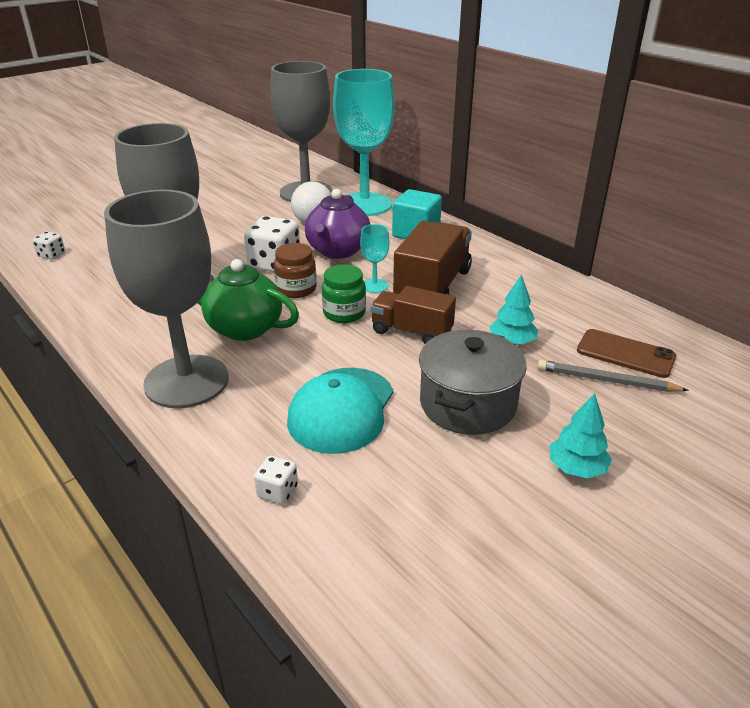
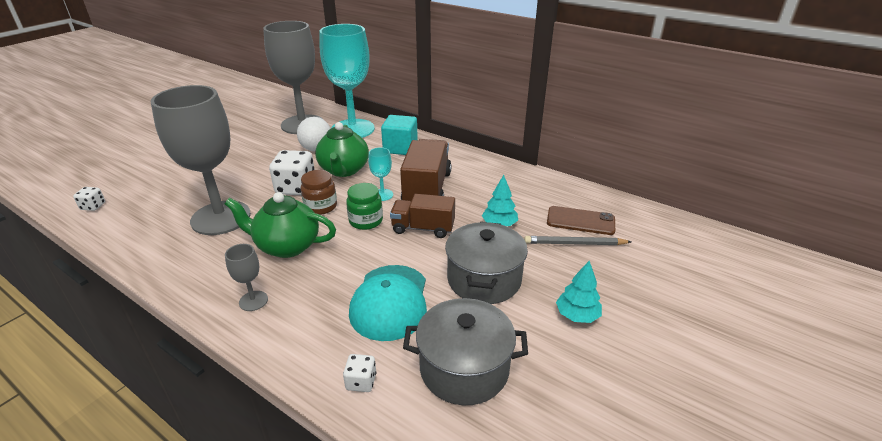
camera: 15 degrees left, 0 degrees up
grey goblet [104,190,229,408] -> grey goblet [225,244,268,311], size x0.40
purple teapot [305,189,370,259] -> green teapot [315,122,369,177]
none -> grey pot [403,298,528,405]

